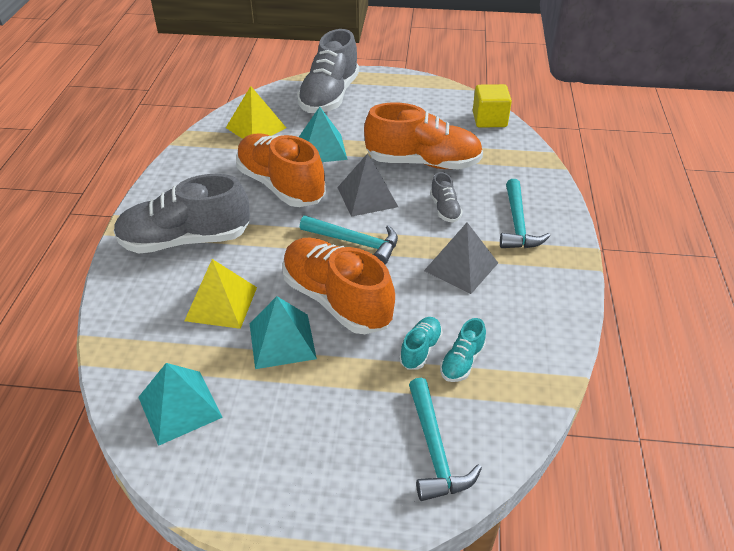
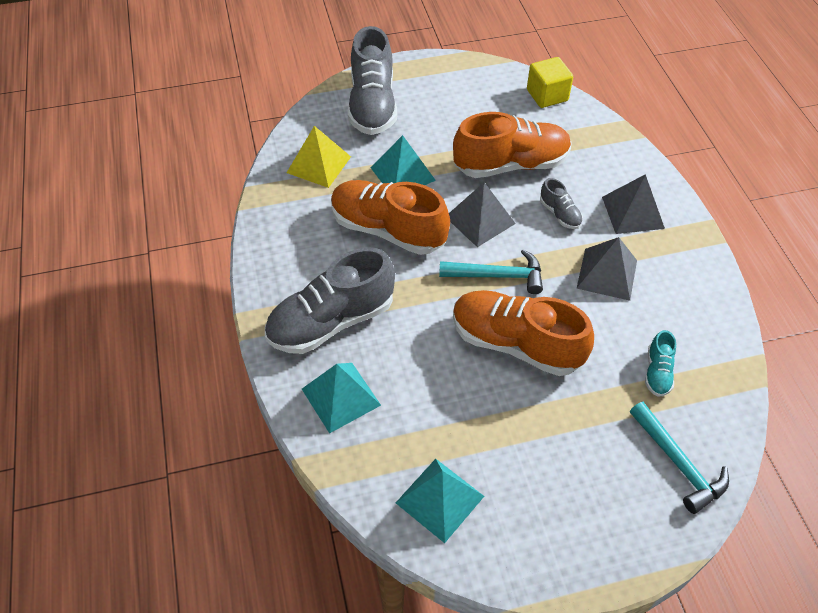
camera: 20 degrees left, 10 degrees up
yellow pyramid [184,259,257,329] -> none
turquoise pyramid [250,296,317,369] -> turquoise pyramid moved to [302,363,381,434]
turquoise shoe [399,317,443,370] -> none
turquoise hammer [500,179,550,248] -> grey pyramid [602,174,665,234]

